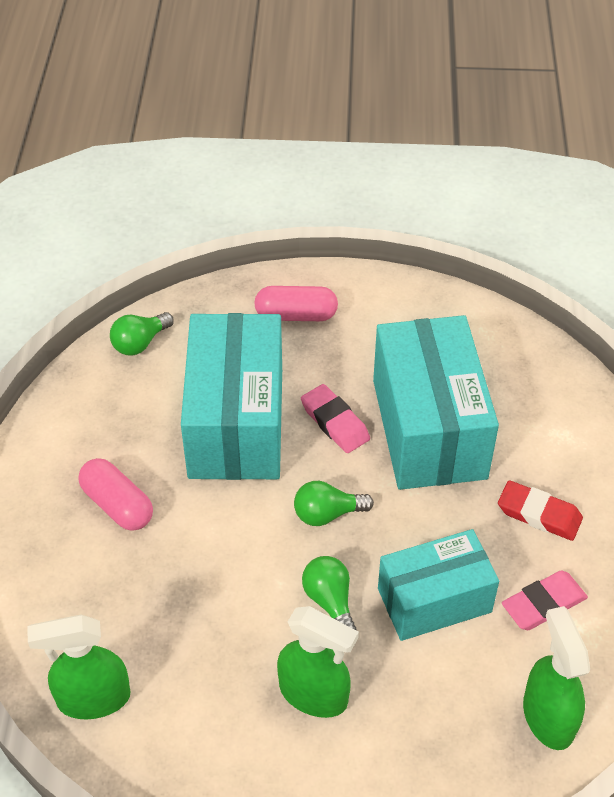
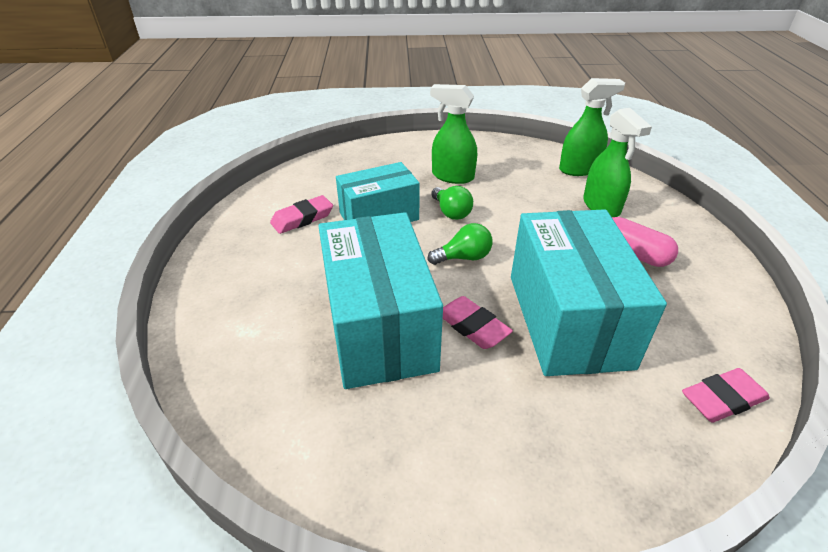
camera: 175 degrees right, 10 degrees down
green light bulb [110,312,174,355] -> pink eraser [682,368,770,423]
pink capsule [254,286,338,321] -> none
red eraser [498,480,583,541] -> none
green spray bottle [523,606,590,750] -> green spray bottle moved to [583,108,652,217]

